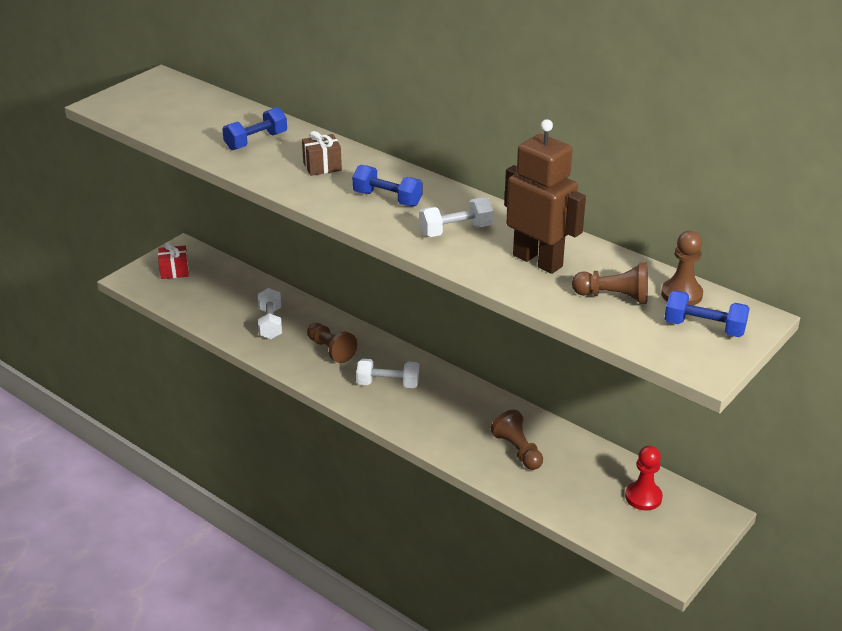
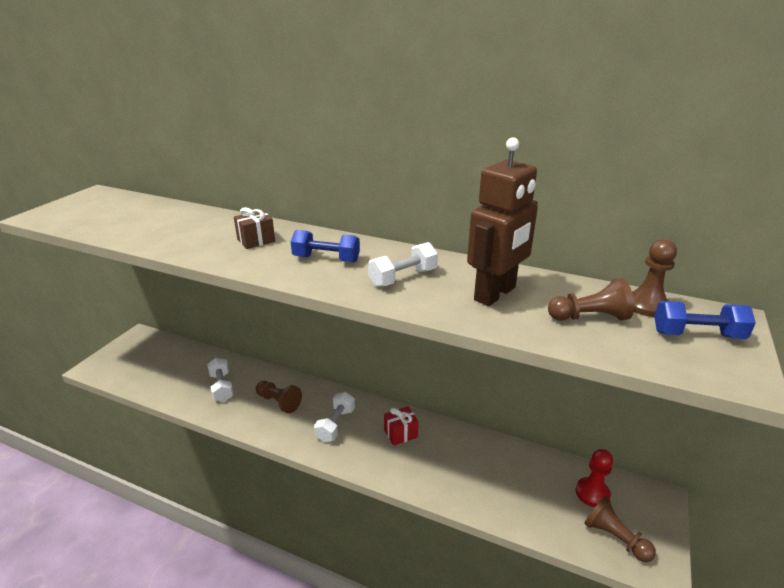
camera: 15 degrees left, 5 degrees down
red gift [158,242,189,279] -> red gift moved to [384,406,418,446]
blue dumbbell [222,107,287,150] -> none
white dumbbell [356,359,419,388] -> white dumbbell turned 60 degrees counterclockwise [314,392,355,442]
brown pawn [491,410,543,470] -> brown pawn moved to [584,496,656,562]
brown robot [504,119,586,274] -> brown robot turned 105 degrees clockwise [467,138,538,306]

